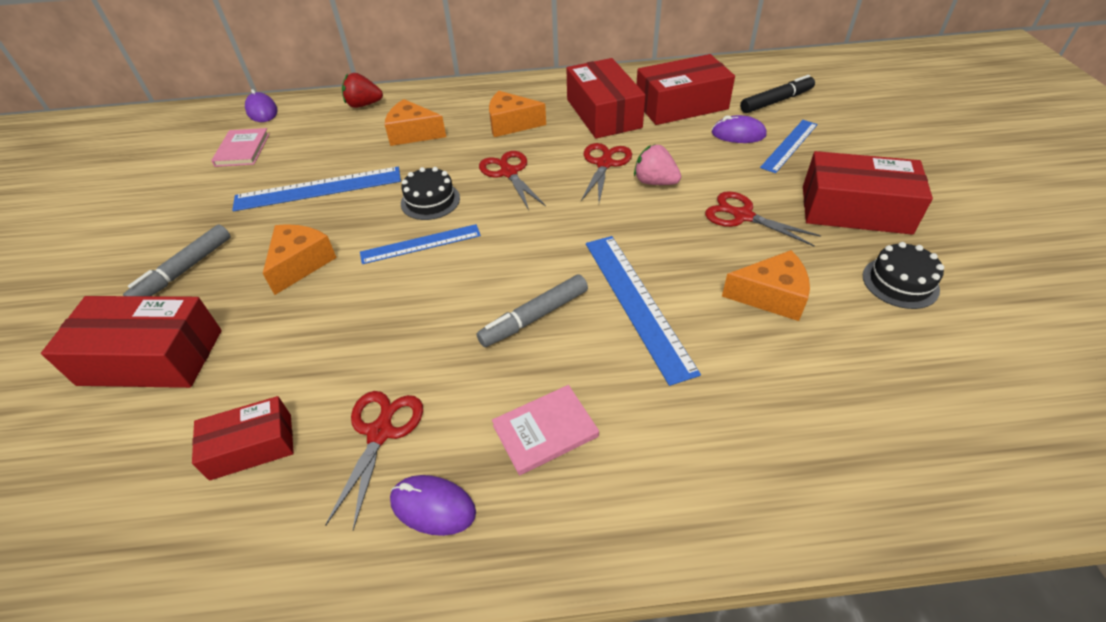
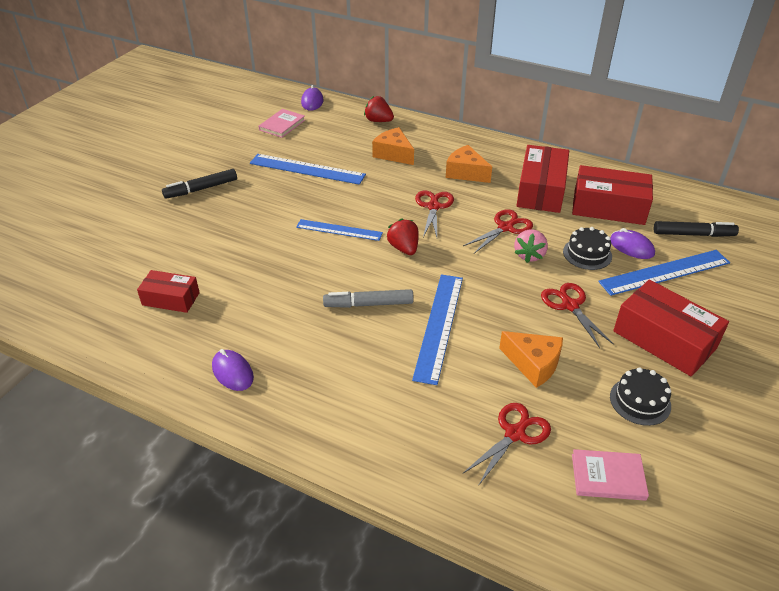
camera: 30 degrees right, 5 degrees down
red box [41,296,222,388] -> none
grey marker [123,224,230,296] -> black marker [162,169,237,199]
orange cheese [263,224,337,295] -> none
red scissors [326,391,423,530] -> red scissors moved to [462,403,551,486]
black cake [401,167,460,220] -> black cake moved to [563,227,612,270]
pink book [492,385,599,475] -> pink book moved to [572,449,649,501]
pink strawberry [634,144,681,185] -> pink strawberry turned 135 degrees counterclockwise [514,229,548,263]
blue ruler [760,120,818,173] -> blue ruler [598,250,730,296], size x1.52
none -> red strawberry [387,218,419,255]

